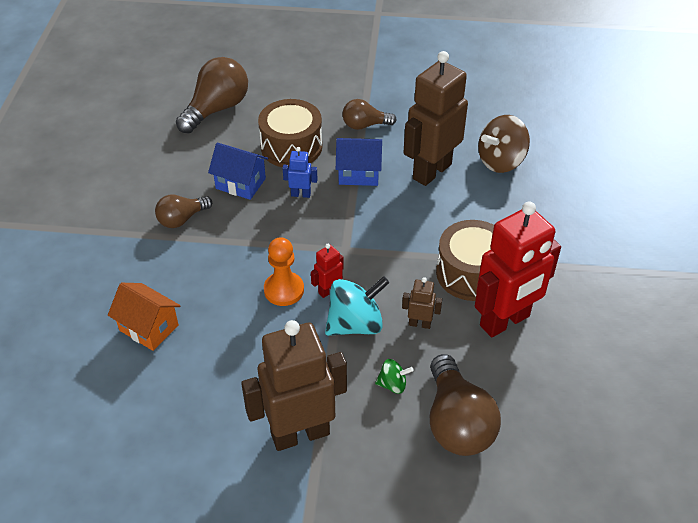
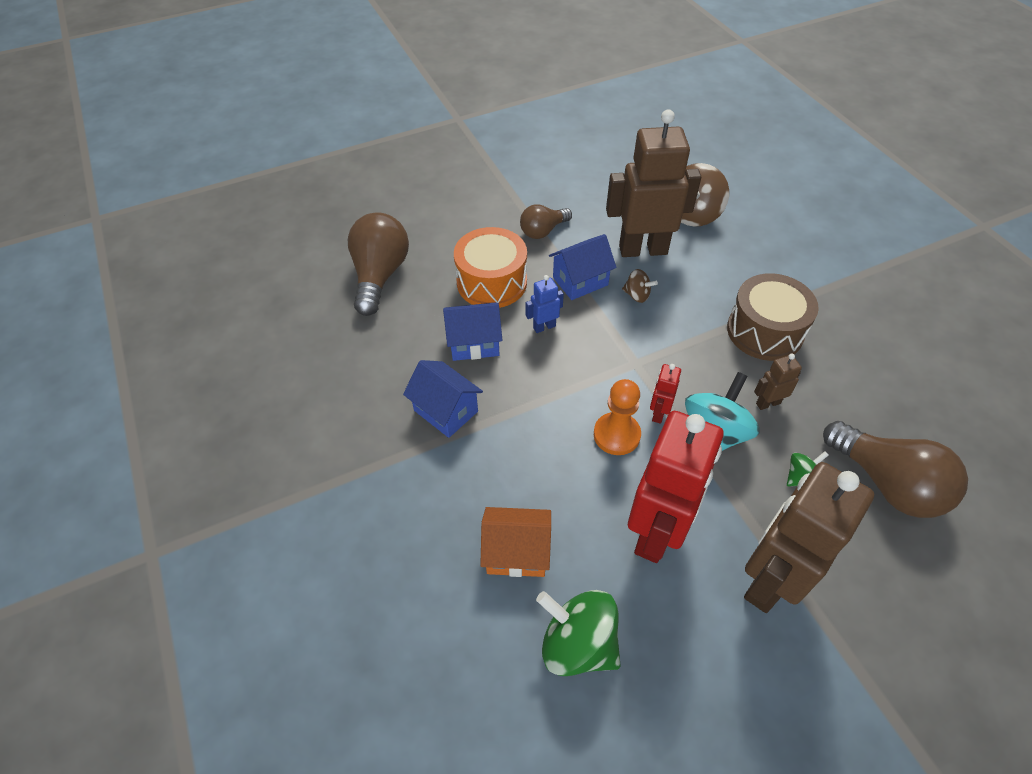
camera: 30 degrees left, 5 degrees up
brown light bulb [155,195,212,228] -> blue house [403,360,483,438]
brown drum [258,99,322,167] -> orange drum [454,227,527,308]
brown robot [403,51,468,186] -> brown robot turned 75 degrees clockwise [606,109,701,257]
red robot [475,201,561,337] -> red robot moved to [628,411,724,563]
none -> green spinning top [536,590,621,676]
none -> brown spinning top [622,269,658,303]

